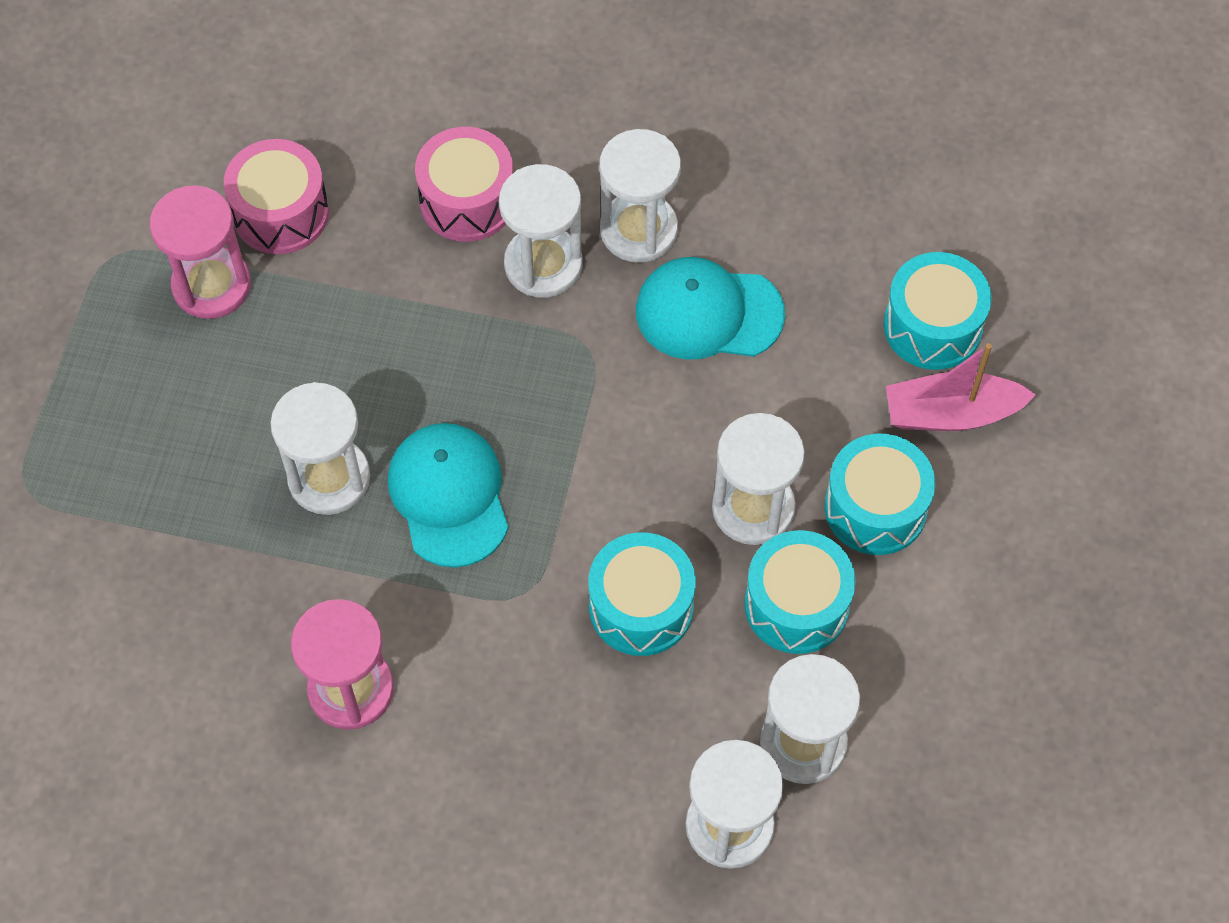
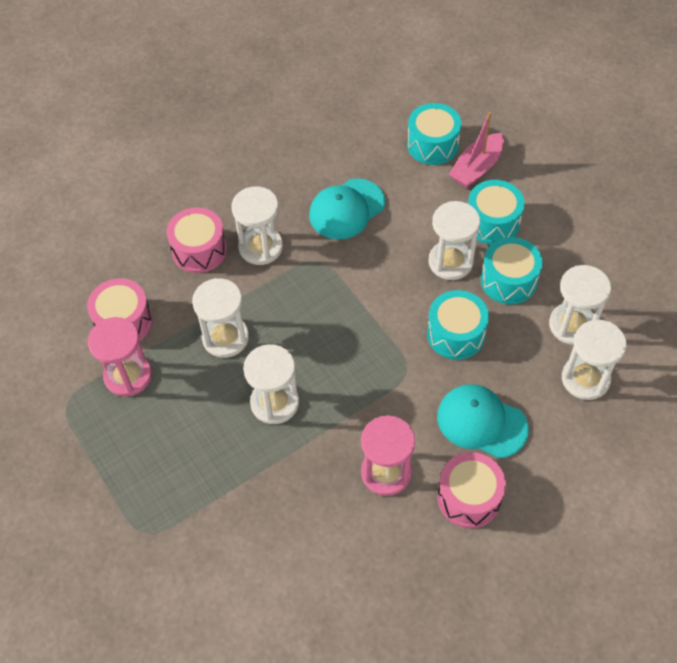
camera: 45 degrees left, 5 degrees down
turquoise cap [388,423,508,568] -> turquoise cap moved to [437,384,529,458]
white hourglass [599,129,681,263] -> white hourglass moved to [192,278,249,358]
none -> pink drum [437,452,506,528]

